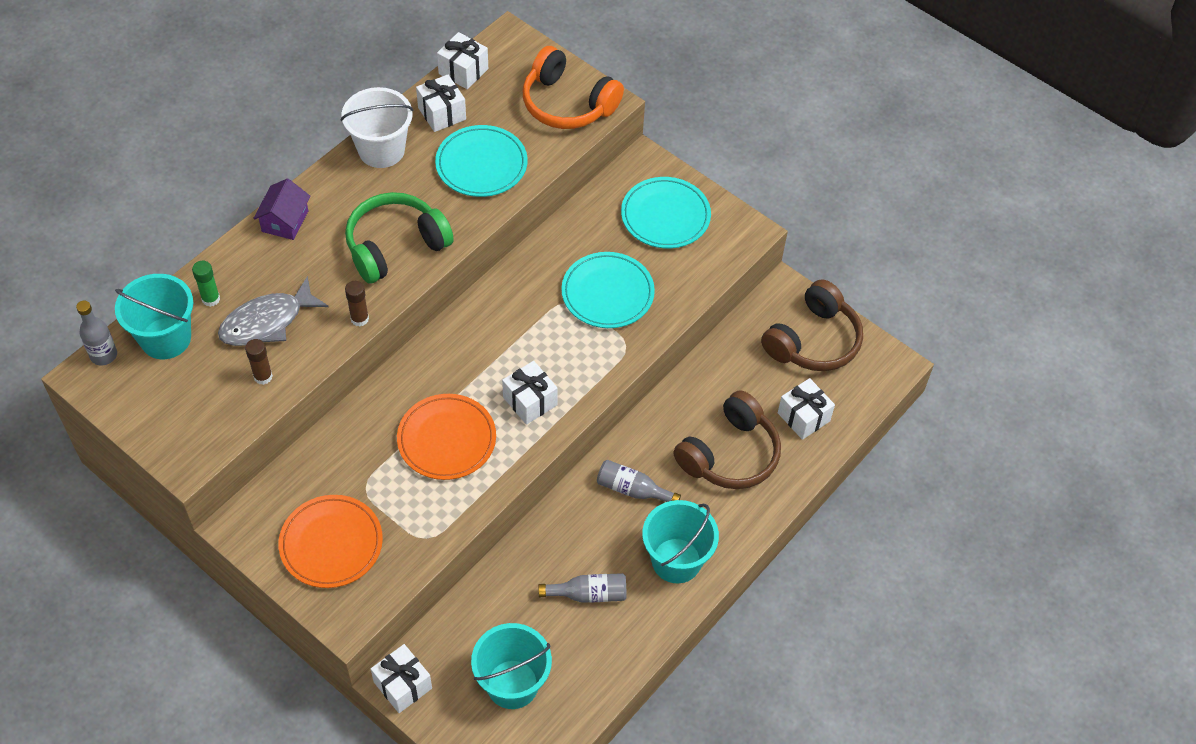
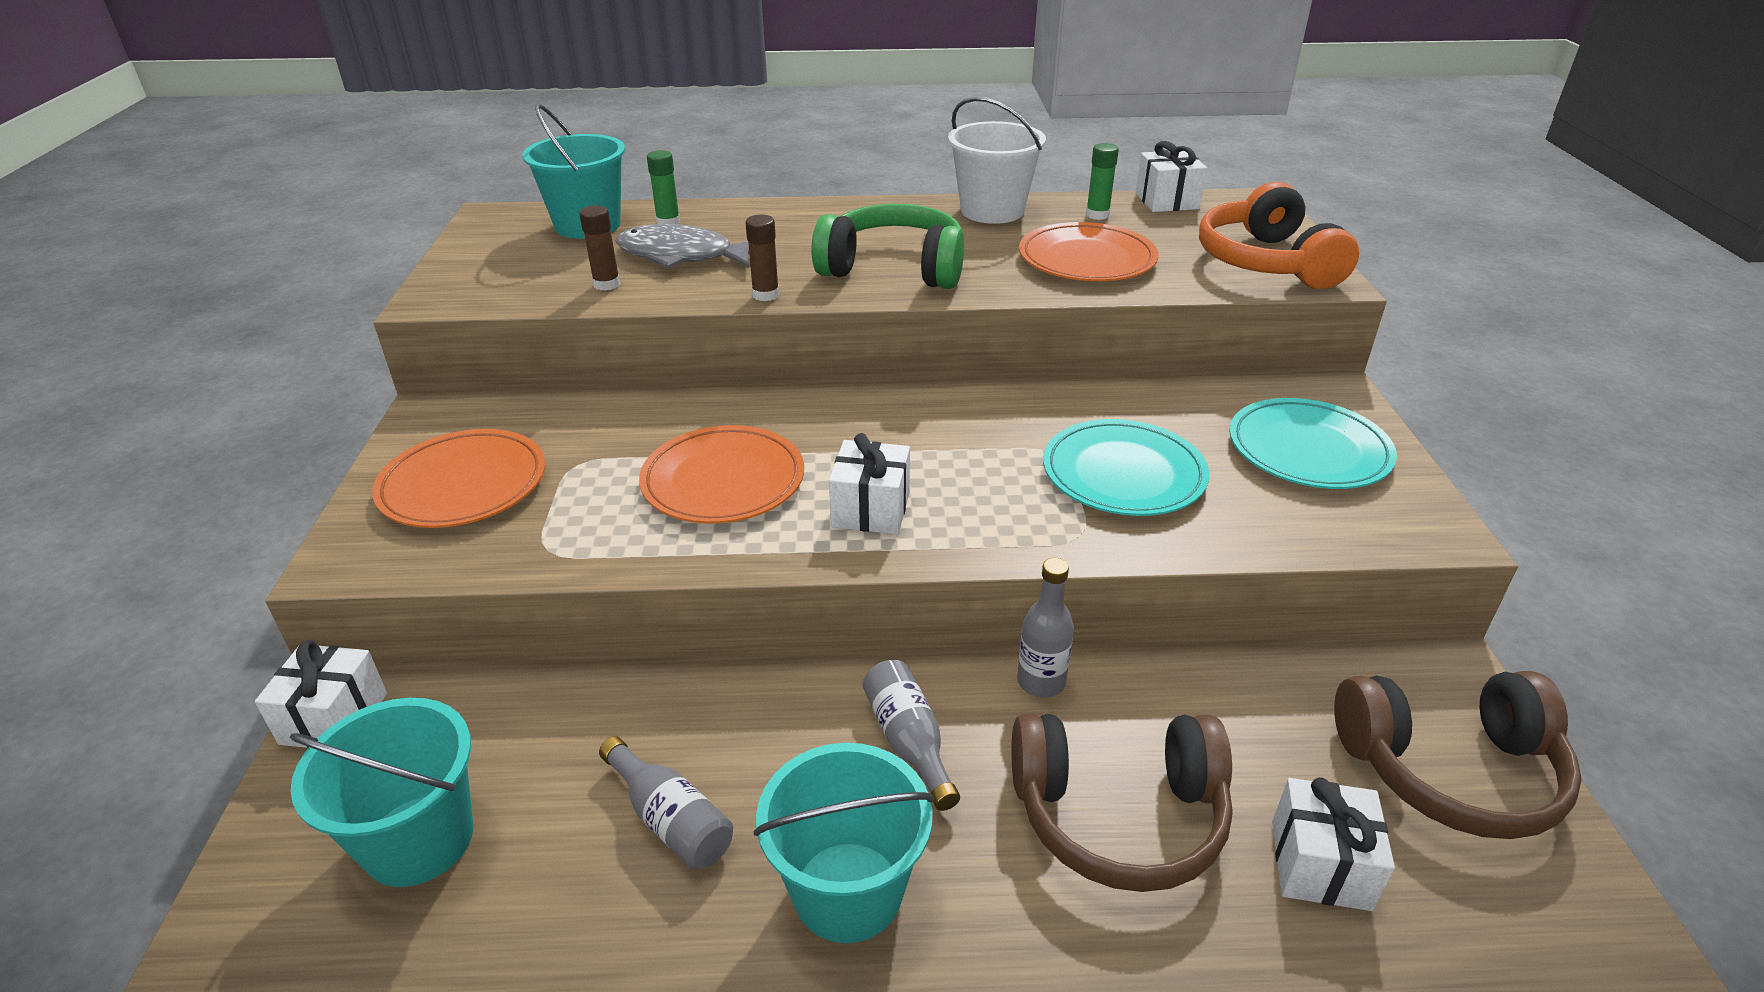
camera: 50 degrees right, 20 degrees down
grey bottle [76,301,117,366] -> grey bottle moved to [1017,558,1074,698]
purple house [253,178,311,240] -> none
white gift [416,75,466,132] -> green glue stick [1086,143,1119,220]
turquoise plate [435,125,528,197] -> orange plate [1019,222,1159,281]

